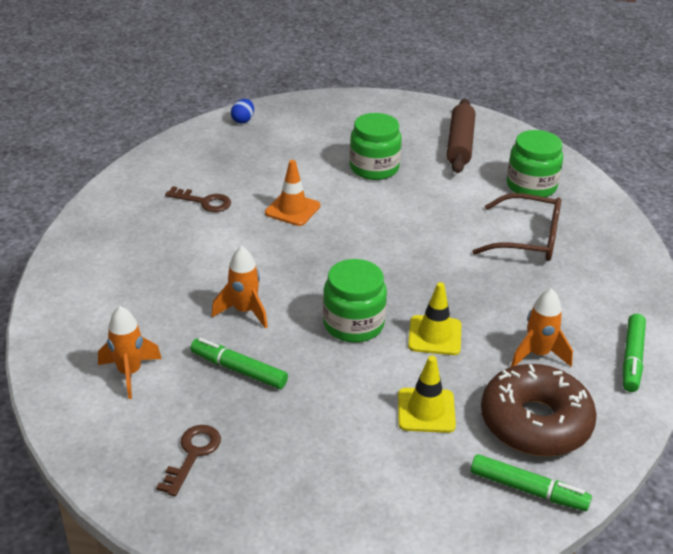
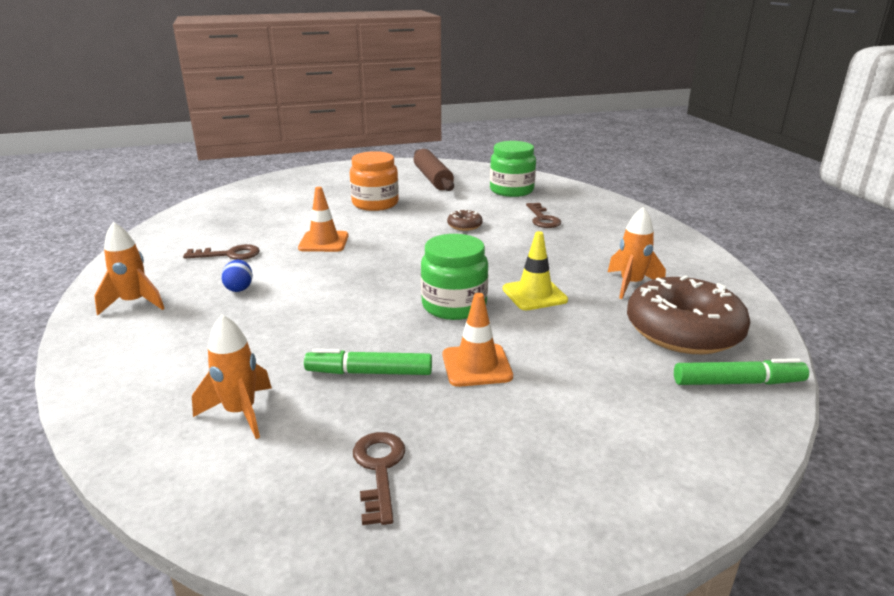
camera: 25 degrees left, 10 degrees down
orange rocket [212,246,268,329] -> orange rocket moved to [94,222,165,315]
blue egg [231,99,254,124] -> blue egg moved to [221,260,253,292]
green jar [349,113,402,180] -> orange jar [350,151,399,211]
yellow traffic cone [398,356,456,433] -> none
brown glasses [472,193,561,261] -> brown key [526,203,561,228]
green marker [623,314,646,392] -> none
none -> orange traffic cone [443,293,513,387]
none -> brown donut [447,210,483,231]

